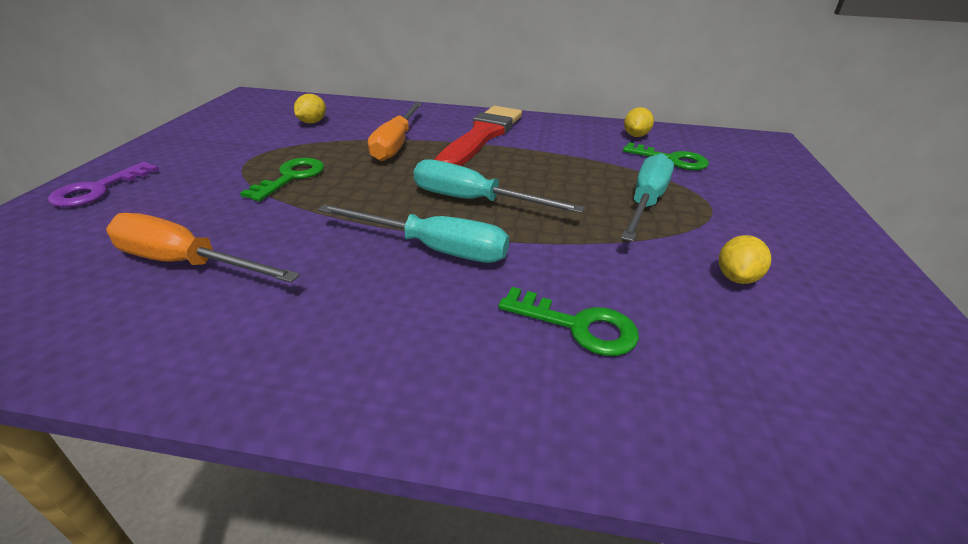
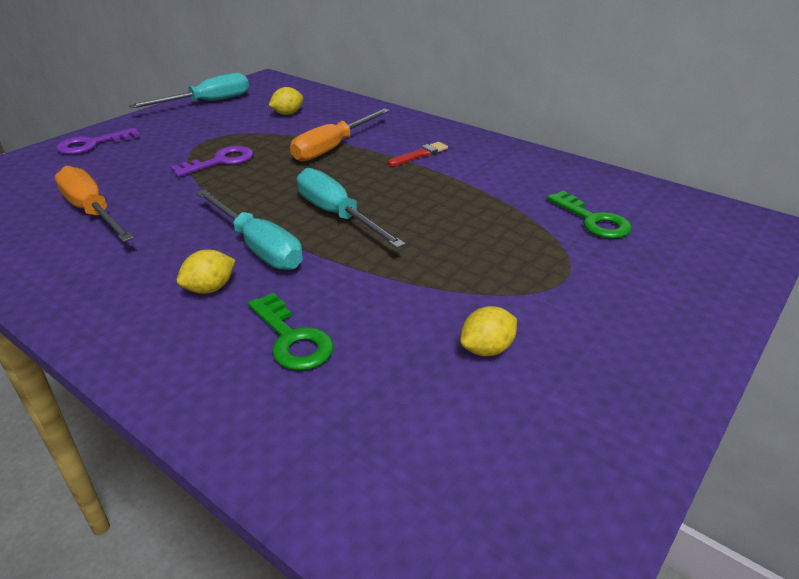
camera: 30 degrees right, 0 degrees up
green key [240,158,324,201] -> purple key [170,146,253,177]
red brush [435,106,522,166] -> red brush [388,142,448,166], size x0.42
turquoise screwdriver [621,153,674,242] -> turquoise screwdriver moved to [129,73,249,108]
yellow lemon [624,107,654,137] -> yellow lemon moved to [177,250,236,294]

